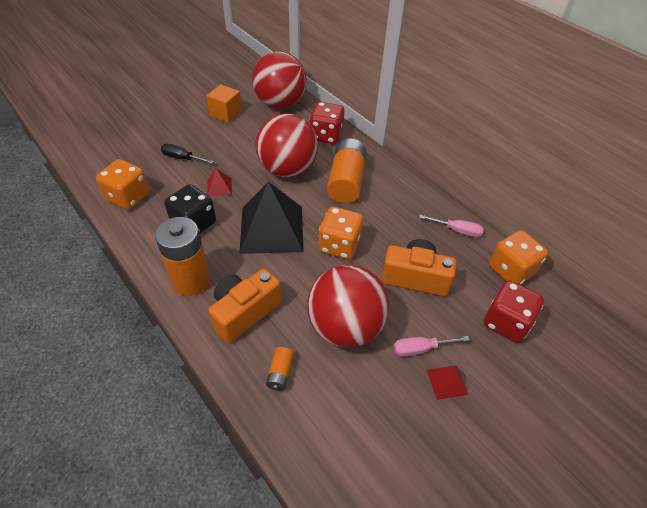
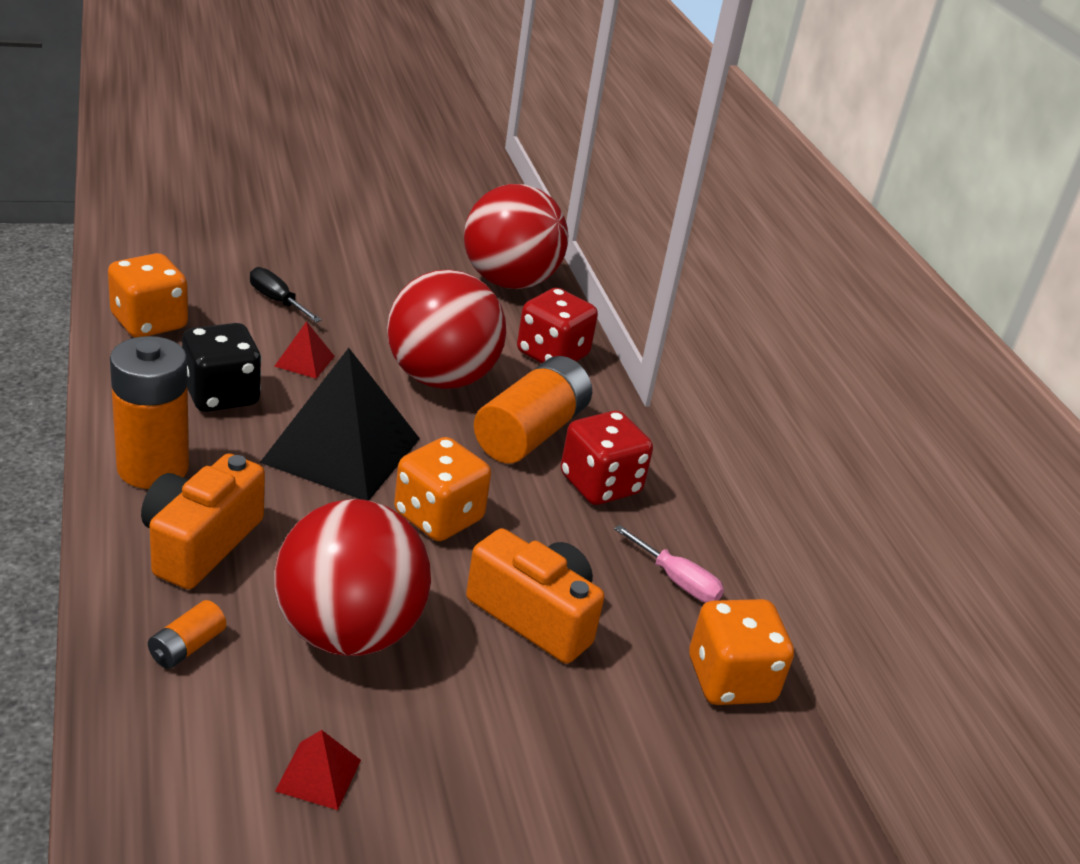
camera: 20 degrees right, 15 degrees down
orange cube [206,84,242,123] -> none
orange camera [208,269,281,343] -> orange camera turned 45 degrees counterclockwise [141,454,265,589]
pink screwdriver [394,336,470,357] -> none
red pyramid [427,365,468,400] -> red pyramid moved to [275,730,361,810]
red dice [484,280,544,343] -> red dice moved to [561,411,653,505]

